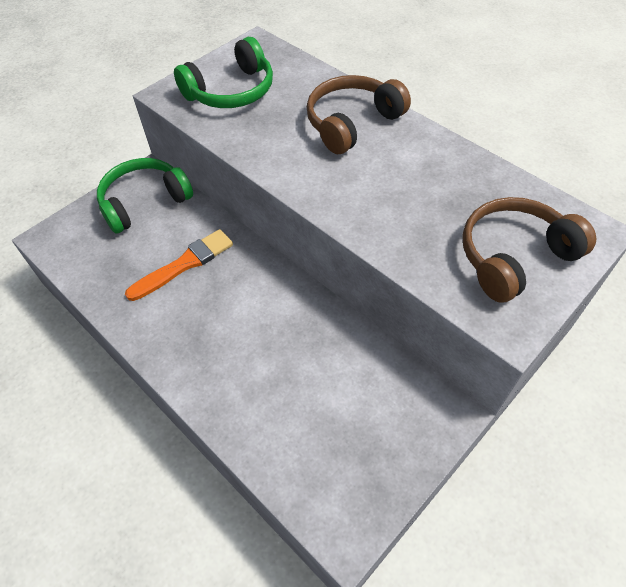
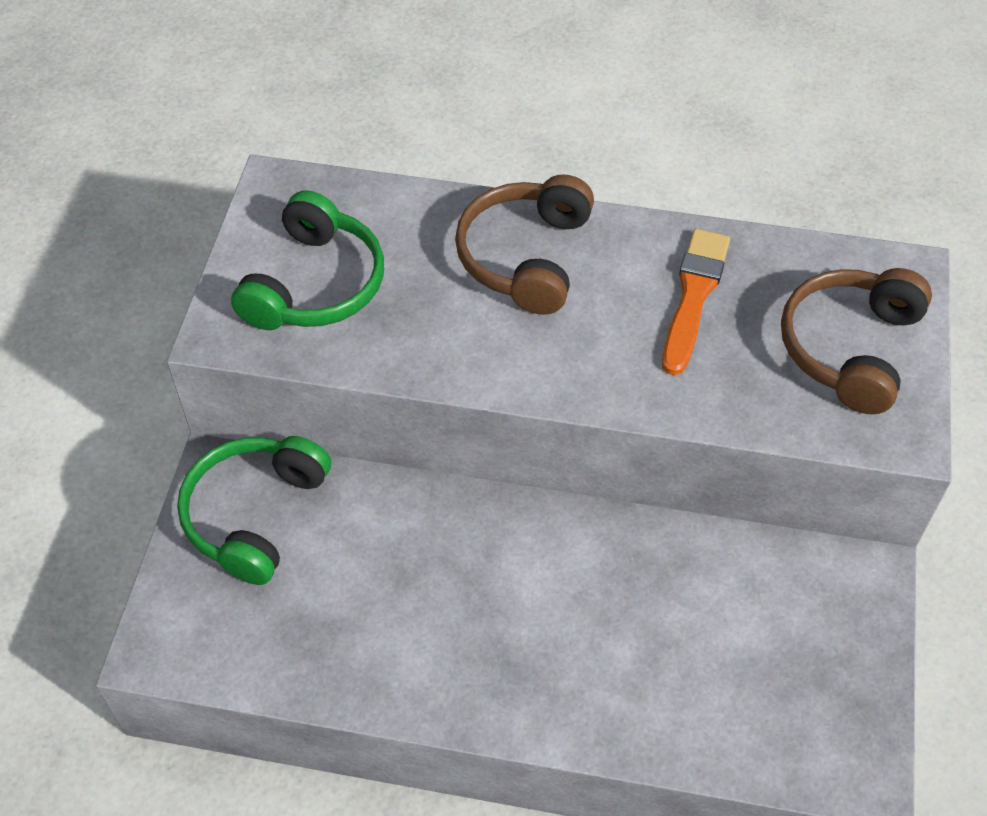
camera: 35 degrees left, 0 degrees up
orange brush [125,229,233,301] -> orange brush moved to [662,229,730,375]

